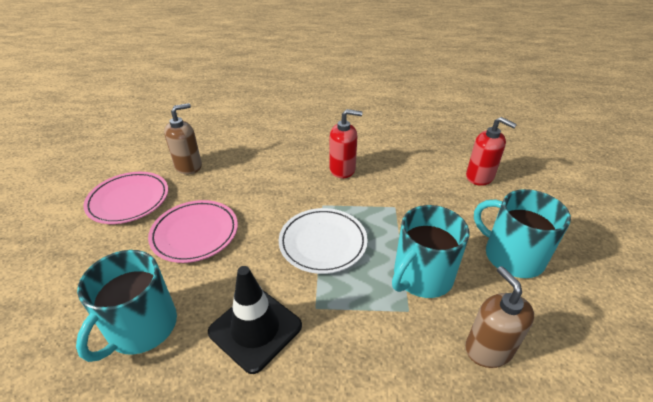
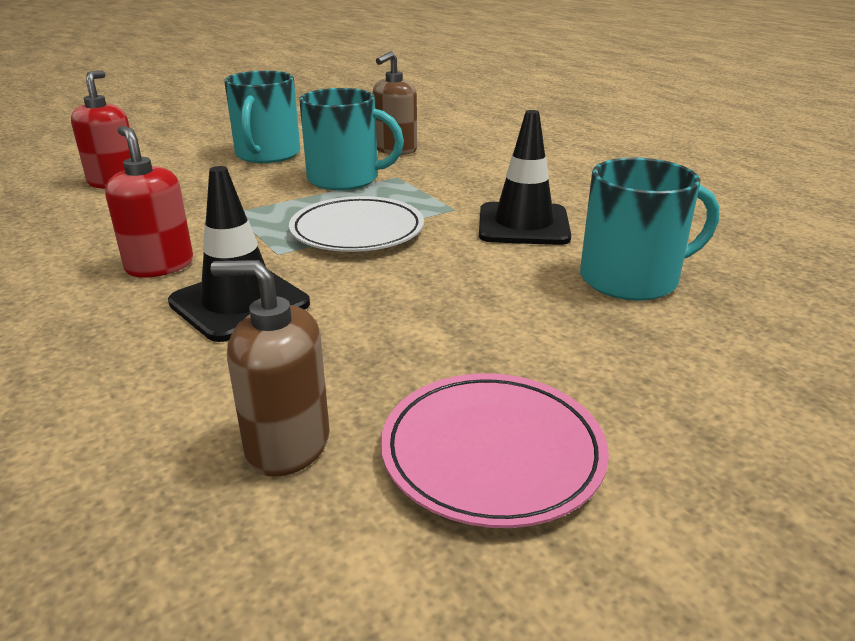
camera: 125 degrees left, 10 degrees down
pink plate [148,200,238,263] -> none
none -> black traffic cone [168,166,310,342]

